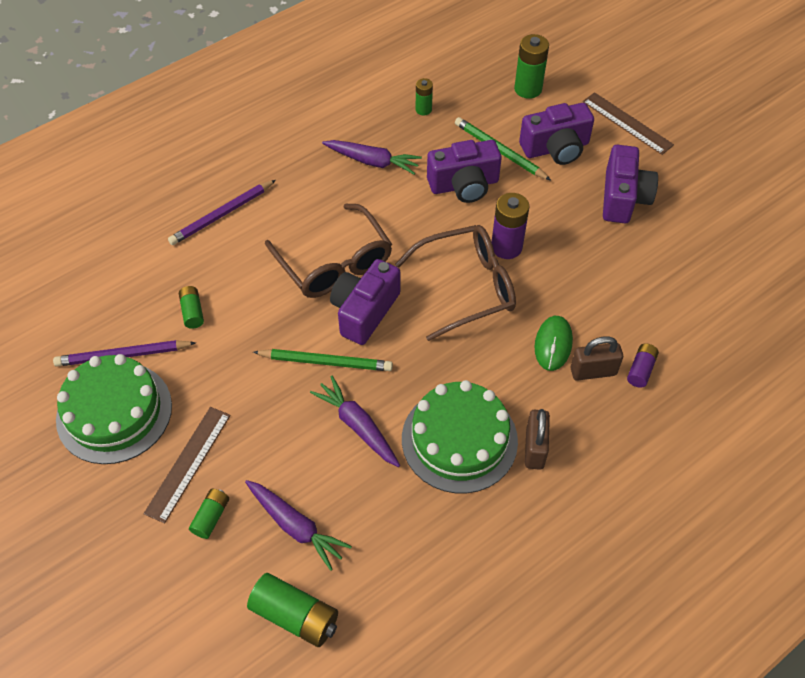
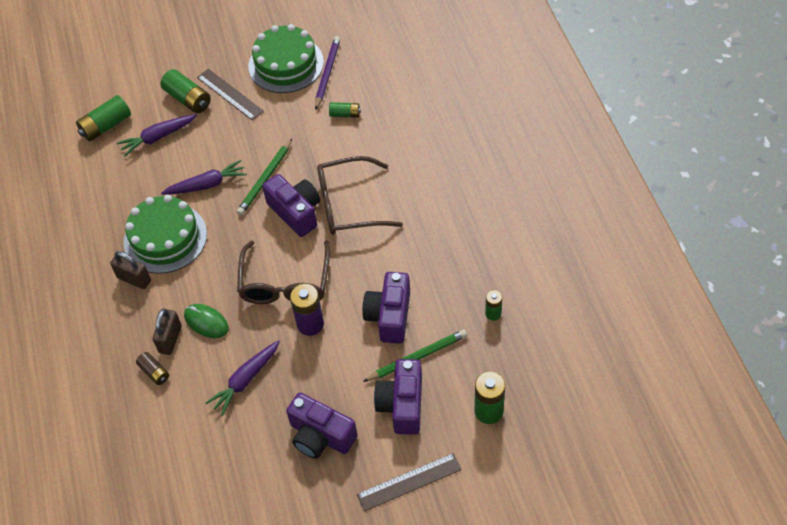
camera: 115 degrees right, 0 degrees up
purple pencil [168,180,276,245] -> none
green battery [189,489,229,539] -> green battery [161,69,211,113], size x1.71
purple carrot [322,140,422,175] -> purple carrot moved to [206,340,280,416]
purple battery [627,344,659,388] -> brown battery [136,352,169,385]

